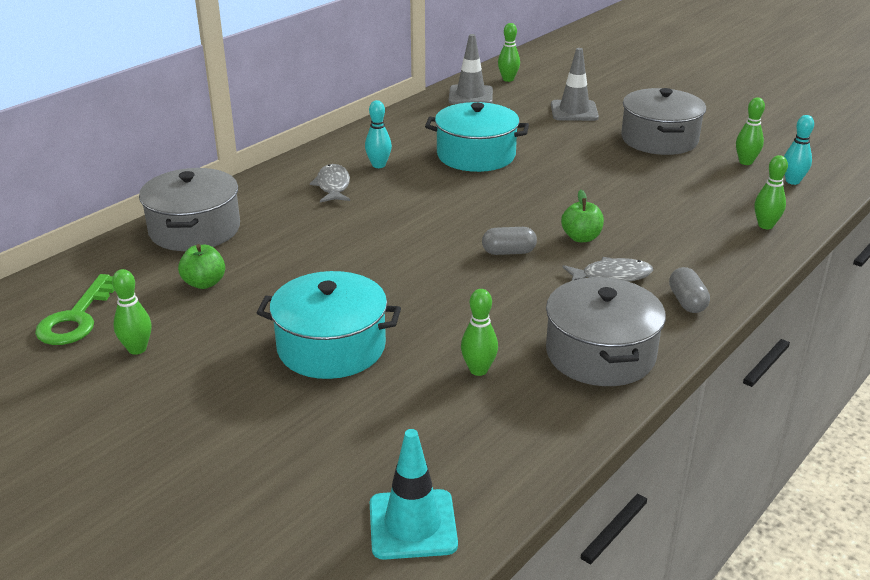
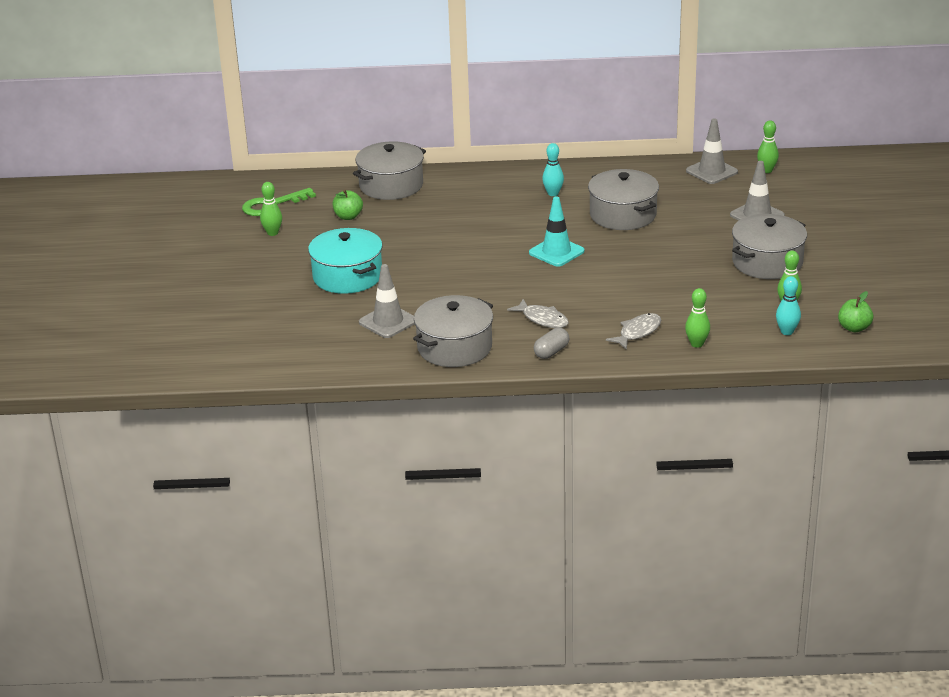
camera: 50 degrees right, 0 degrees up
grey fish [310,164,350,203] -> grey fish moved to [606,313,661,350]
turquoise traffic cone [370,429,458,560] -> turquoise traffic cone moved to [529,196,584,267]
turquoise pot [425,102,529,172] -> grey pot [588,169,659,230]
green bowling pin [461,289,498,376] -> grey traffic cone [359,264,414,338]
grey capsule [482,227,537,255] -> none
green apple [561,190,604,242] -> green apple moved to [838,291,873,332]

